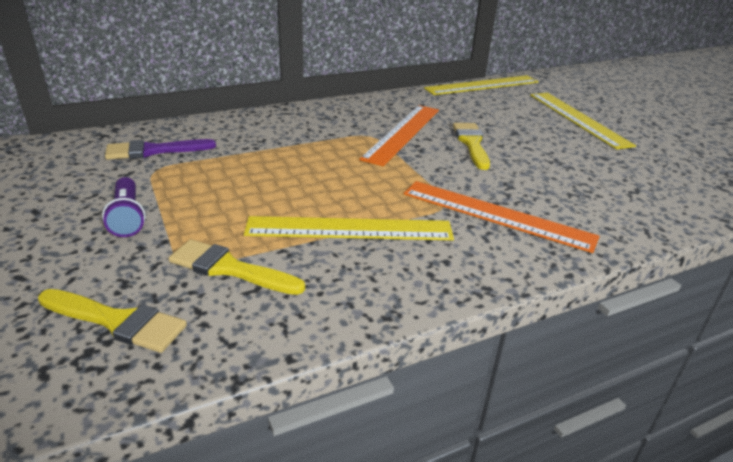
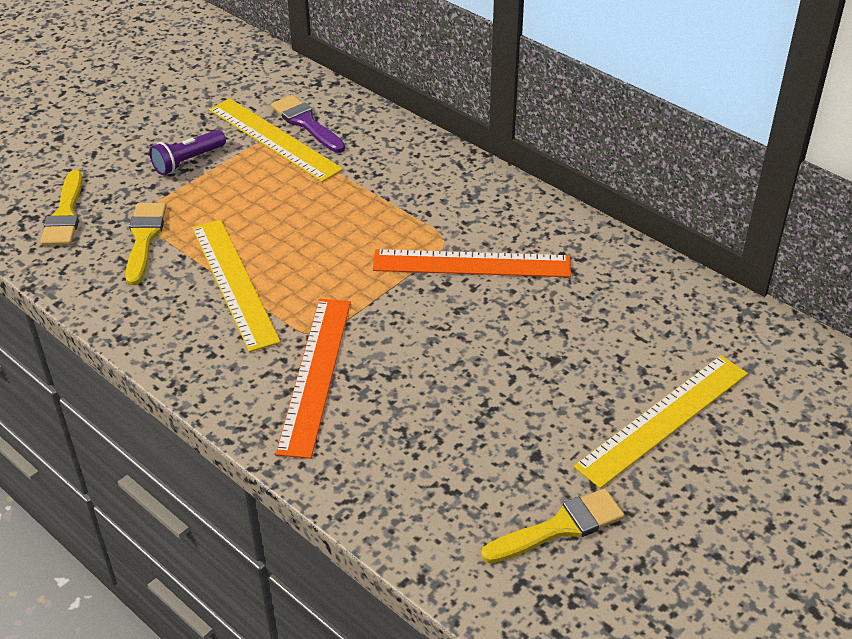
camera: 70 degrees right, 10 degrees up
yellow ruler [424,75,539,95] -> yellow ruler moved to [209,98,343,182]
yellow brush [453,123,490,170] -> yellow brush moved to [481,488,625,563]

